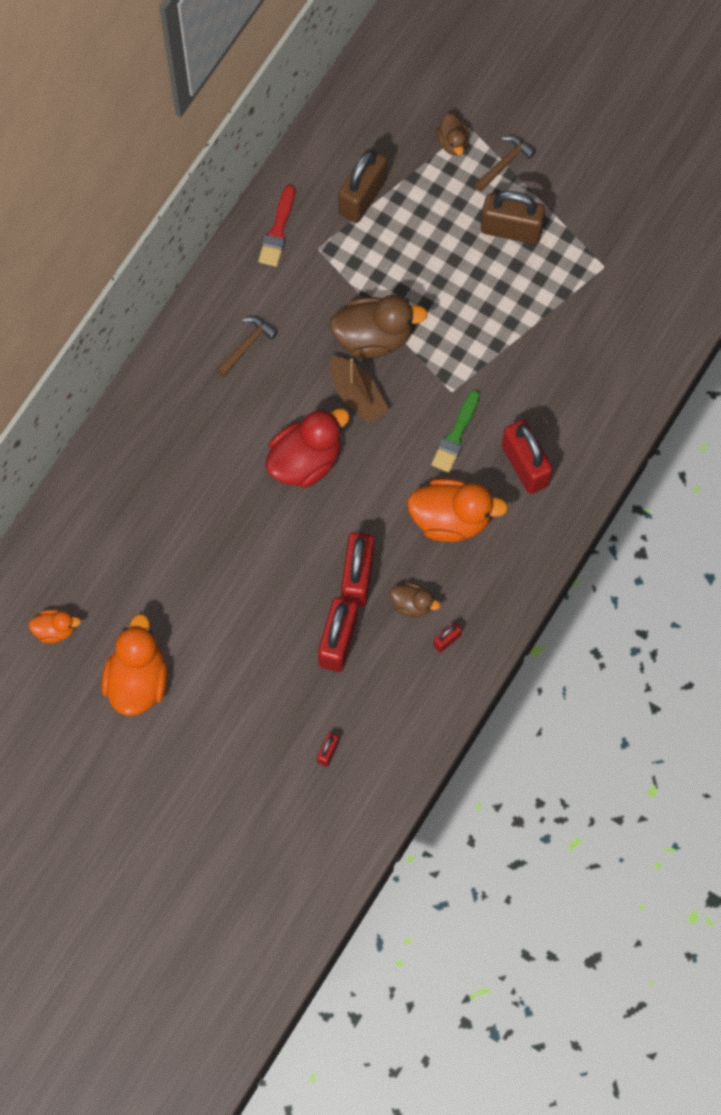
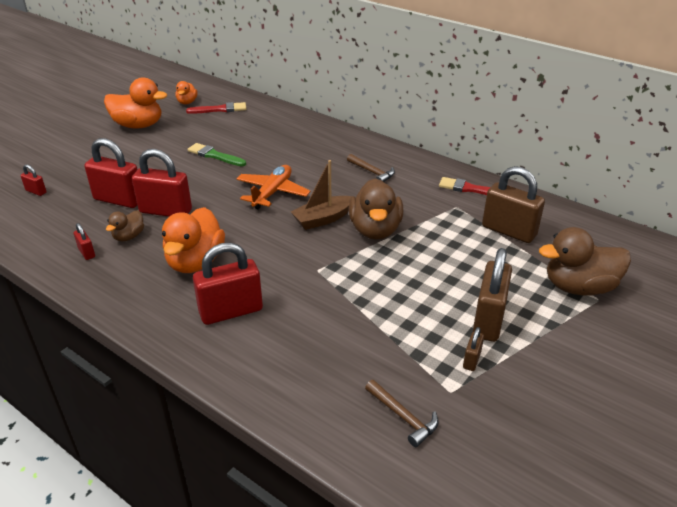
camera: 95 degrees right, 35 degrees down
red duck [265,409,350,488] -> orange plane [236,165,310,210]
green brush [431,390,480,473] -> green brush moved to [187,143,246,166]
brown duck [437,113,469,155] -> brown duck [539,227,631,296], size x1.91
brown hammer [474,136,536,192] -> brown hammer moved to [365,380,439,447]
none -> red brush [186,102,246,114]
none -> brown padlock [463,327,484,371]

